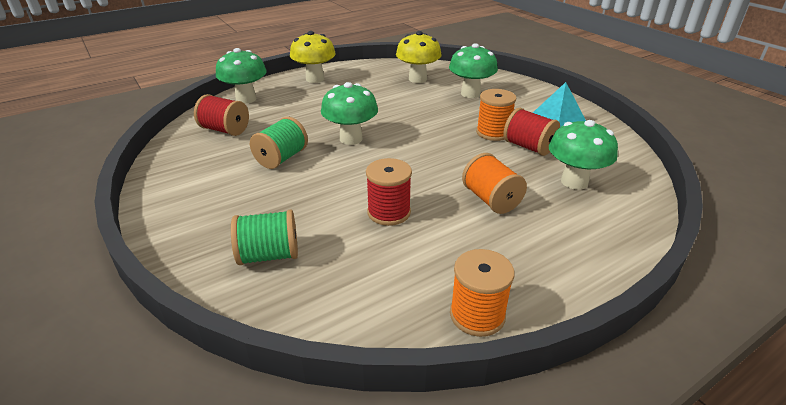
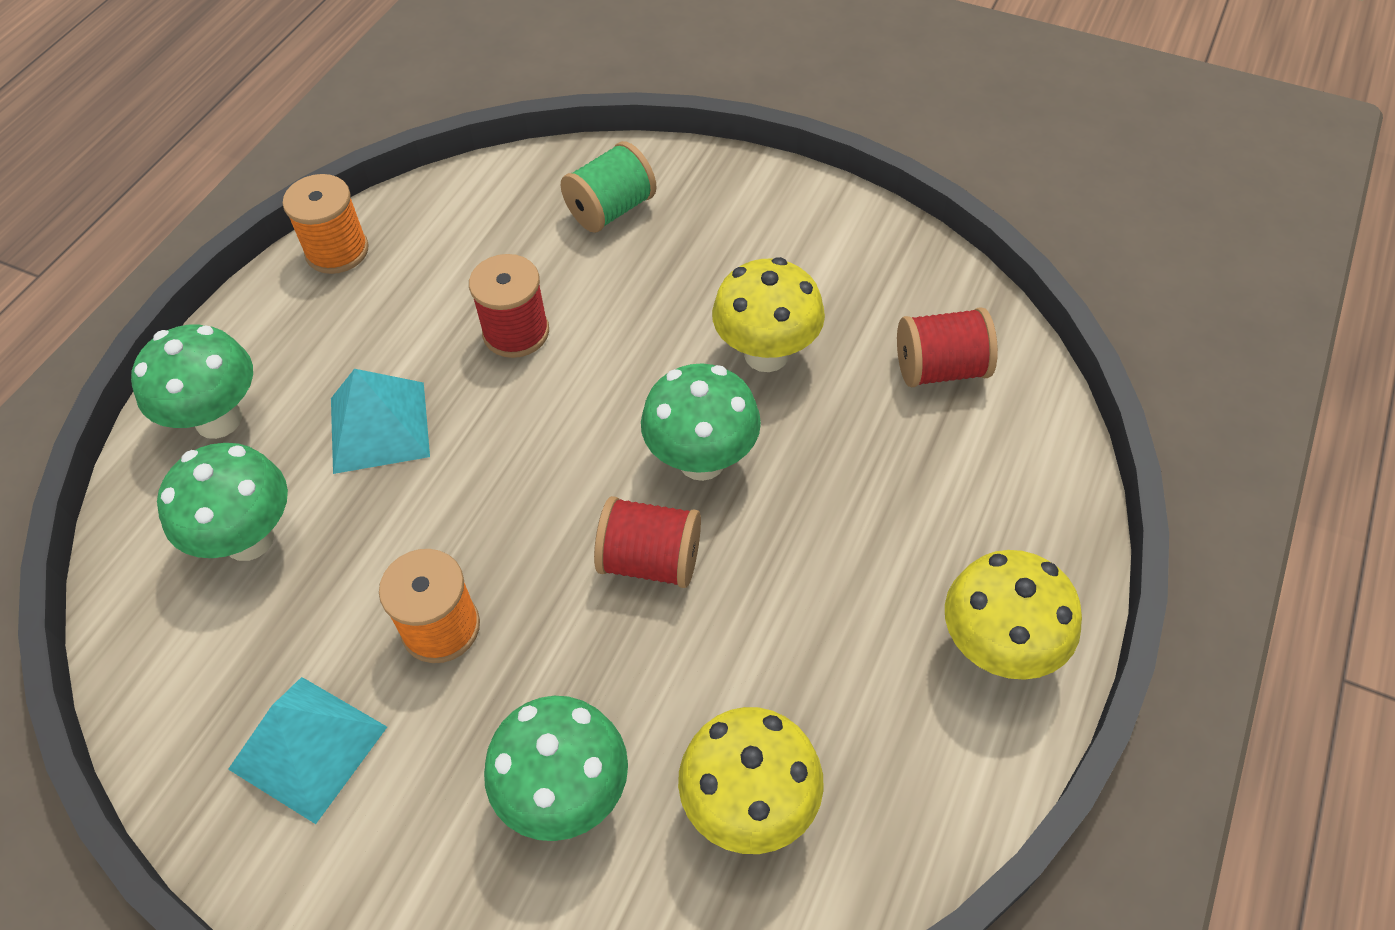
camera: 150 degrees right, 20 degrees up
green mushroom [216,48,267,104] -> green mushroom moved to [131,324,253,439]
green spool [250,117,308,169] -> yellow mushroom [712,257,825,372]
orange spool [462,153,527,214] -> turquoise pyramid [331,369,430,474]
red spool [503,108,560,156] -> red spool moved to [594,496,701,588]

